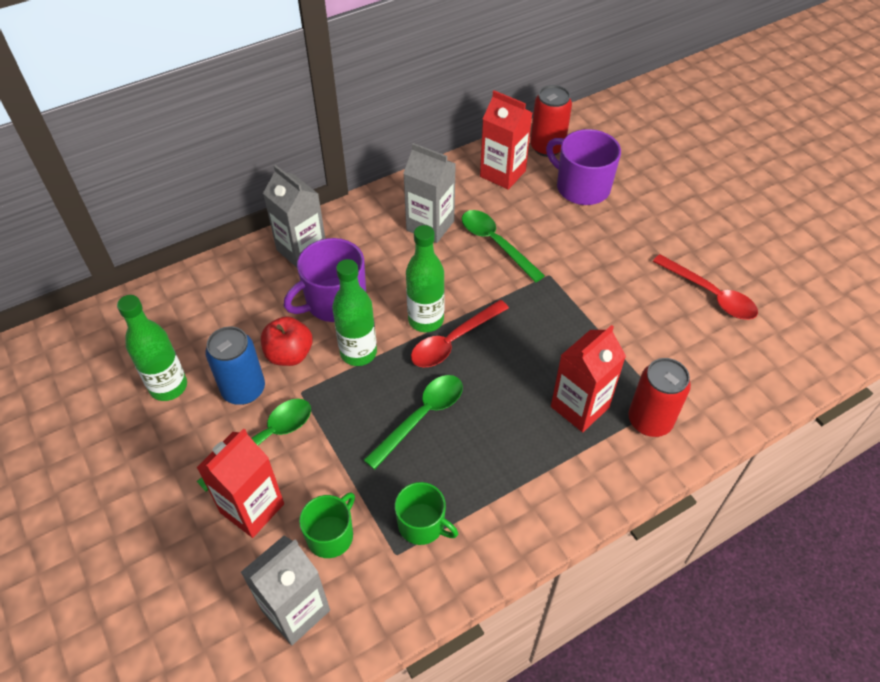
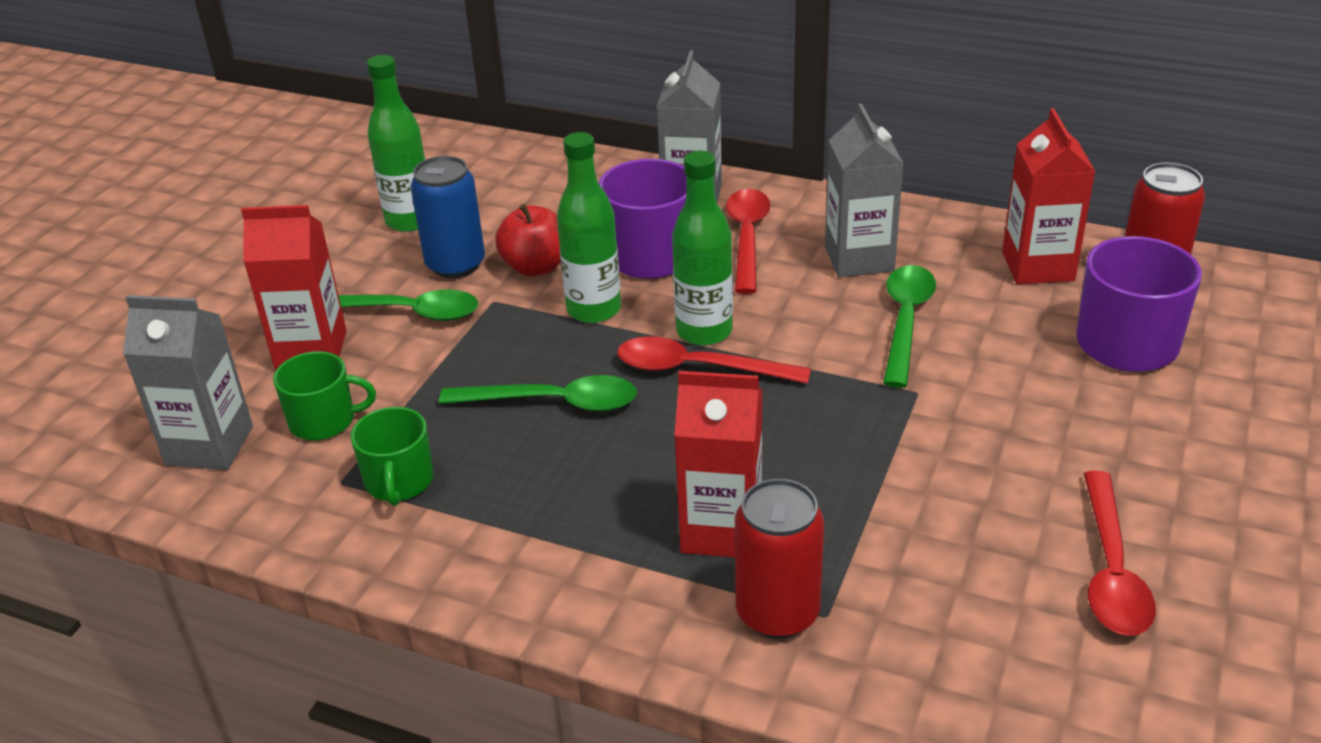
camera: 55 degrees right, 15 degrees down
none -> red spoon [726,189,771,294]

